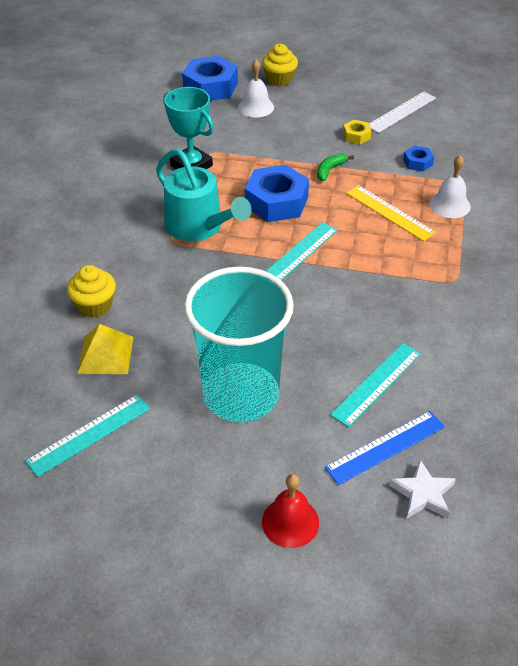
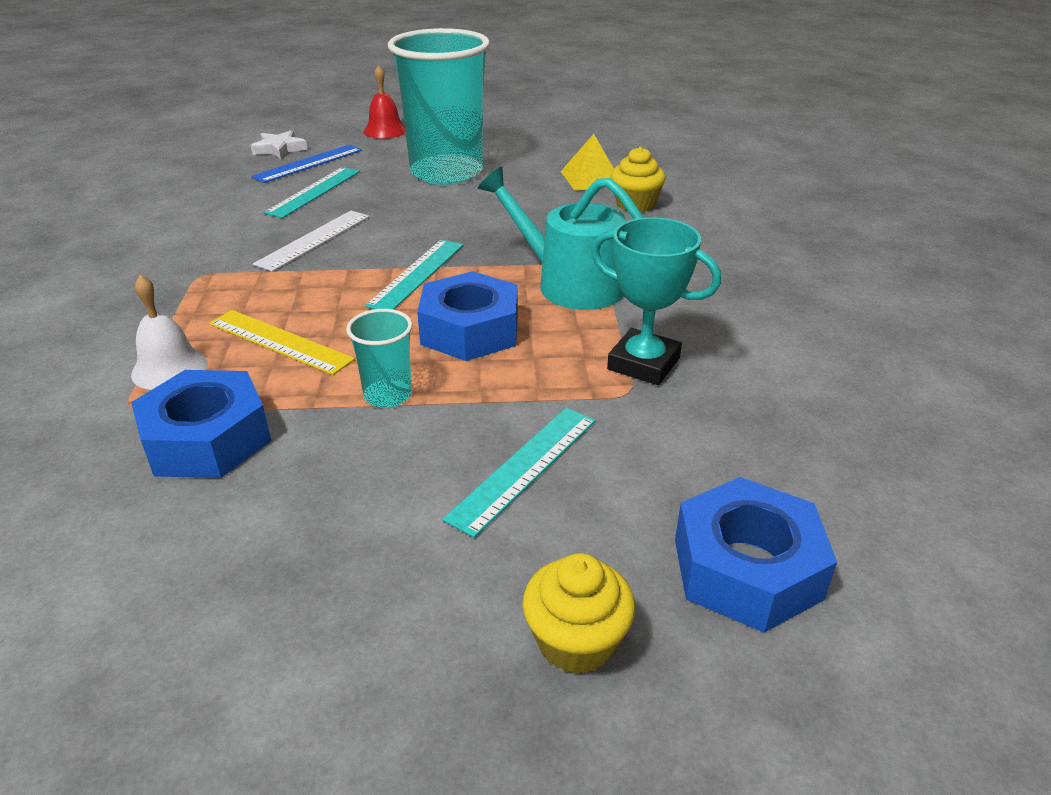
camera: 165 degrees right, 10 degrees down
turquoise ruler [25,395,150,477] -> turquoise ruler moved to [442,408,596,538]
white bell [238,59,274,117] -> none
green banana [317,153,354,181] -> turquoise cup [346,309,413,408]
yellow nut [343,120,371,144] -> none
white ruler [369,92,436,133] -> white ruler moved to [253,211,369,272]
blue nut [403,146,434,171] -> blue nut [131,370,271,478], size x2.07

